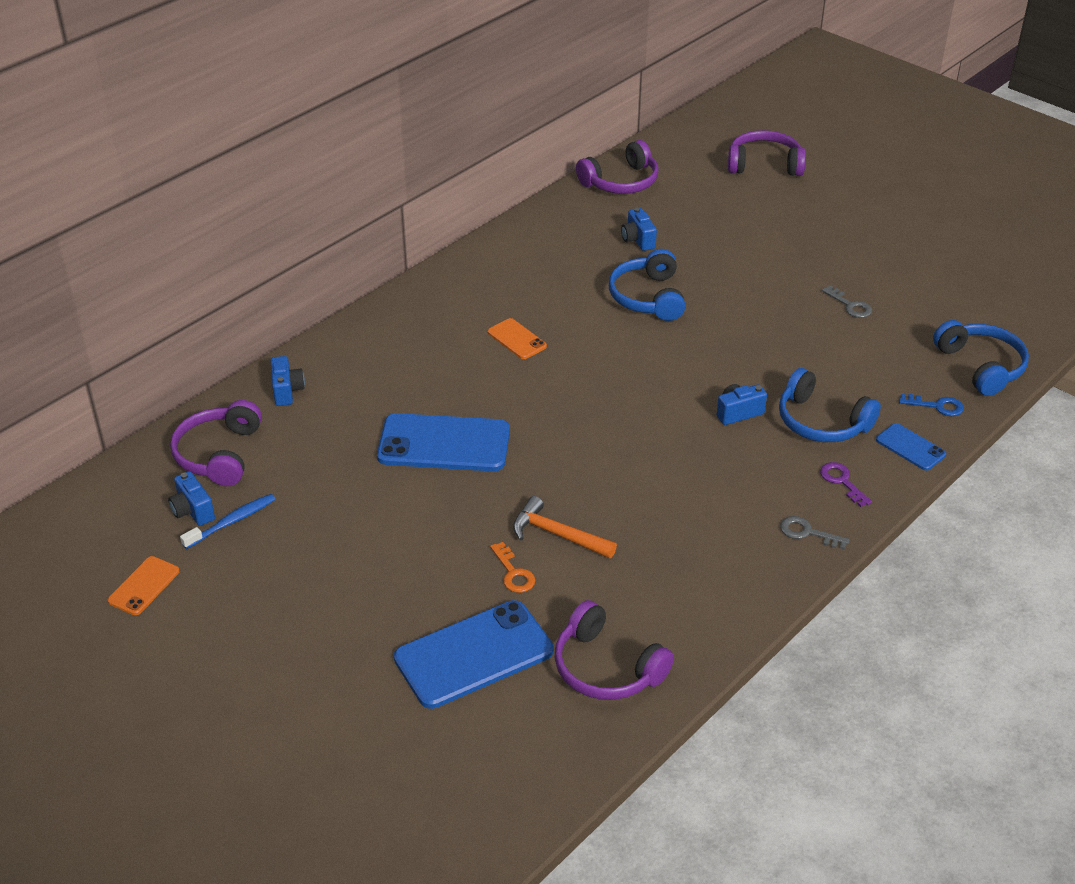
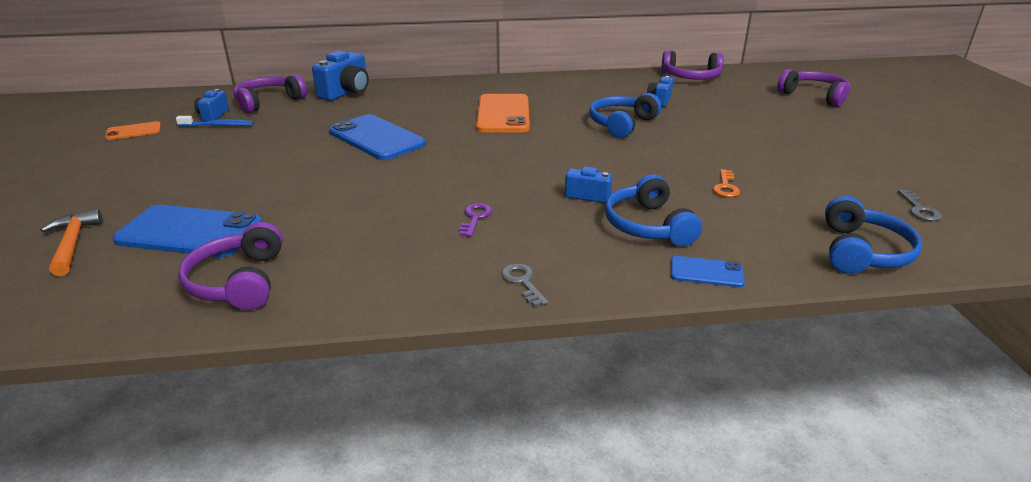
camera: 40 degrees right, 10 degrees down
blue camera [271,356,305,406] -> blue camera [312,50,369,101], size x1.73
orange phone [488,318,547,359] -> orange phone [476,94,530,132], size x1.98
orange key [490,542,535,593] -> orange key moved to [713,169,740,197]
orange hammer [513,496,617,559] -> orange hammer moved to [40,209,103,276]
purple key [820,462,872,507] -> purple key moved to [459,203,492,237]
grey key [822,286,872,318] -> grey key moved to [898,189,942,221]
blue phone [876,423,946,470] -> blue phone turned 75 degrees counterclockwise [671,256,745,287]
blue key [899,394,964,416] -> none

